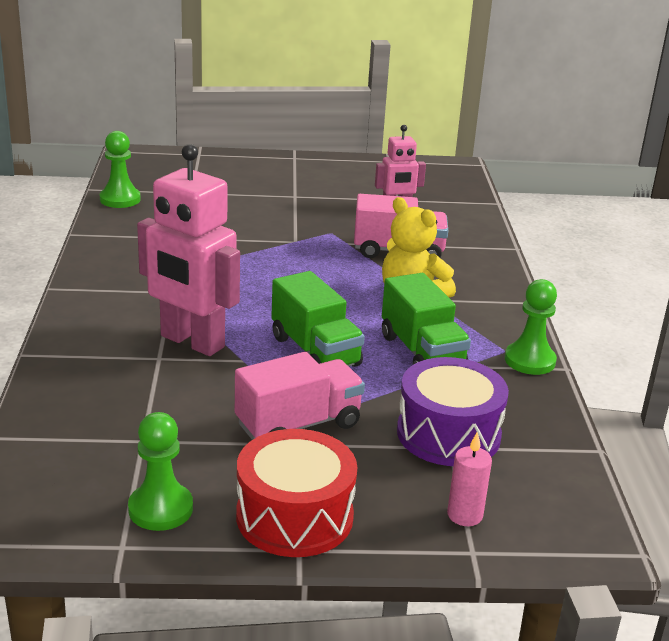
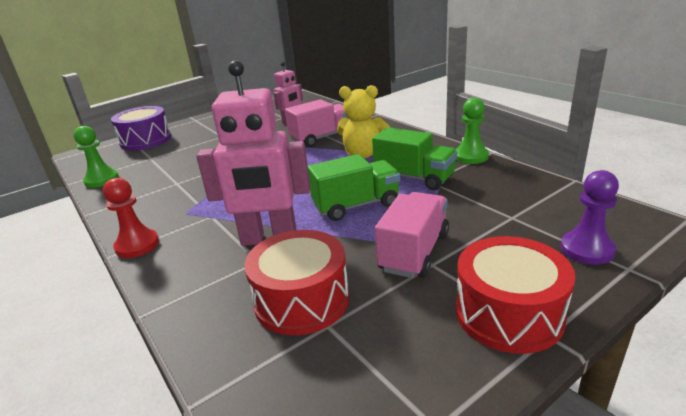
camera: 30 degrees left, 0 degrees up
green pawn [128,412,193,531] -> none
green truck [271,271,365,367] -> green truck turned 45 degrees counterclockwise [308,154,400,221]
purple drum [397,357,509,466] -> purple drum moved to [111,106,171,151]
pink candle [447,431,492,526] -> purple pawn [561,170,619,265]
none -> red pawn [103,178,159,258]
none -> red drum [244,230,349,335]

